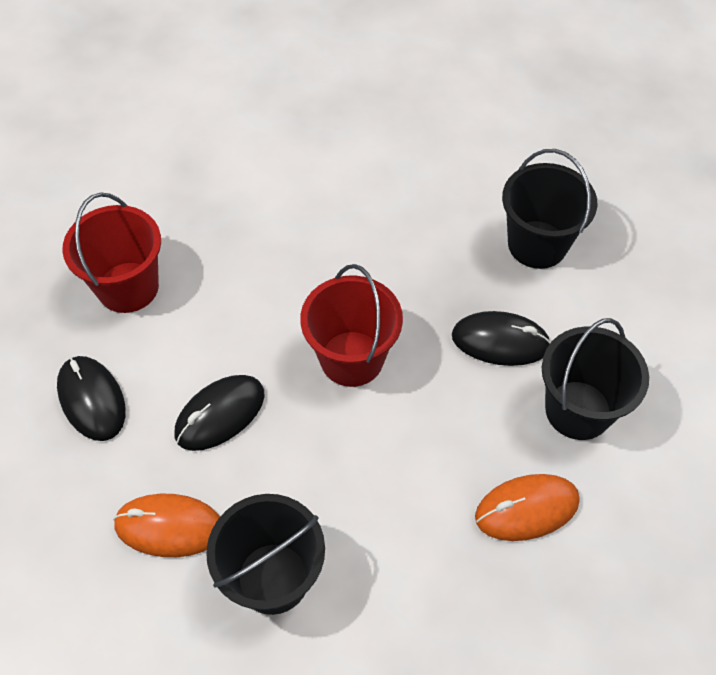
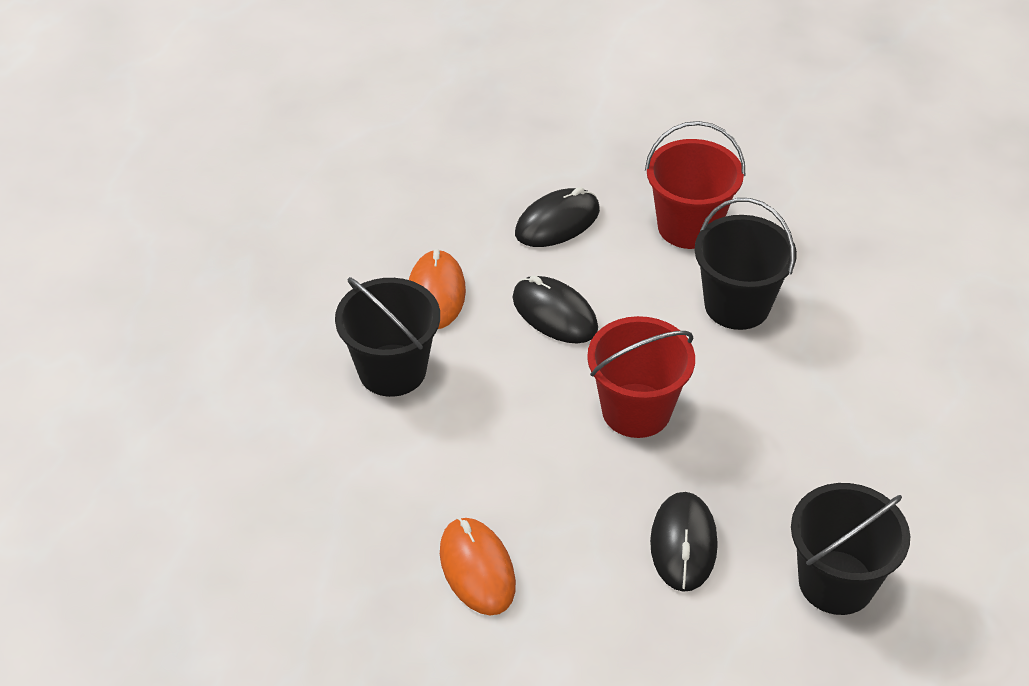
camera: 85 degrees right, 10 degrees down
black bucket [542,318,649,440] -> black bucket moved to [695,198,797,330]

